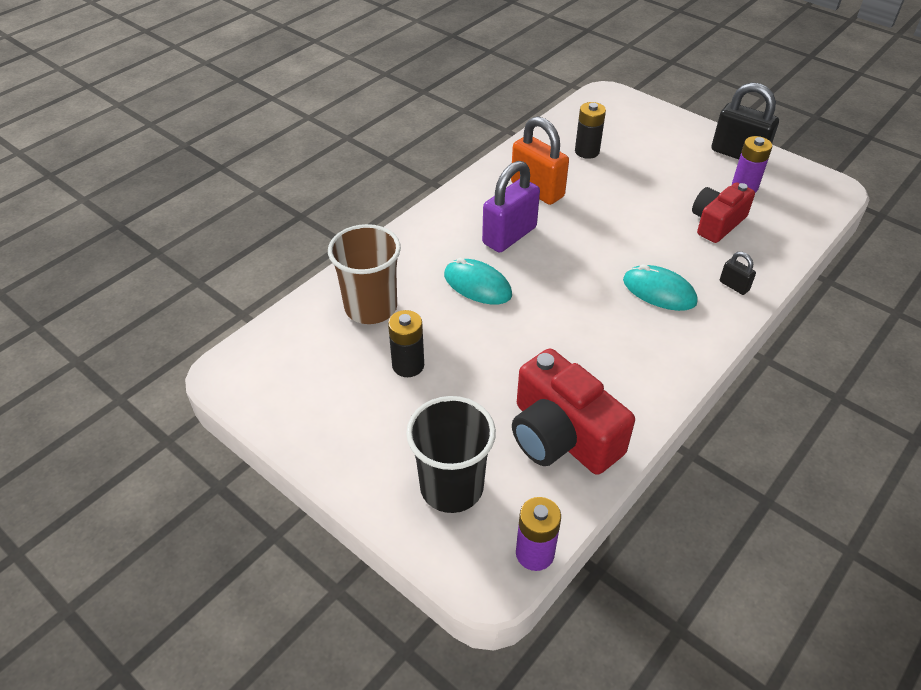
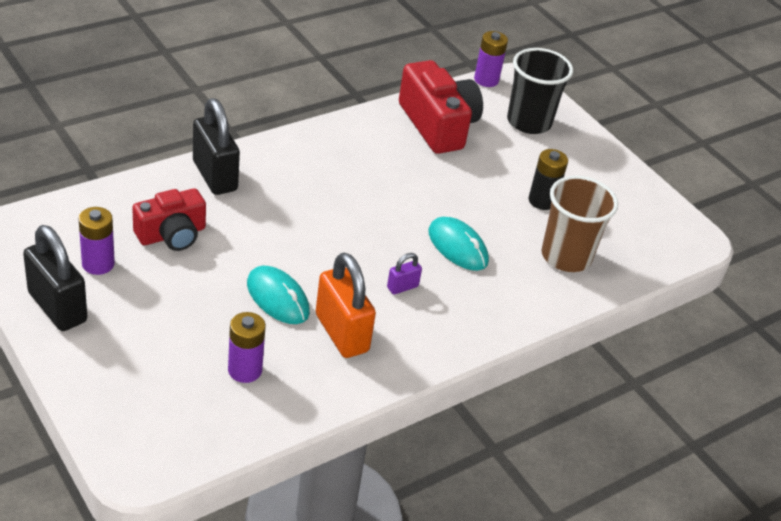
camera: 170 degrees left, 5 degrees down
purple padlock [482,161,540,252] -> purple padlock [387,253,422,294], size x0.47
black battery [575,102,606,159] -> purple battery [228,312,266,383]
turquoise mouse [623,264,698,311] -> turquoise mouse moved to [247,266,310,324]
black padlock [720,252,756,295] -> black padlock [193,98,240,195], size x2.12

